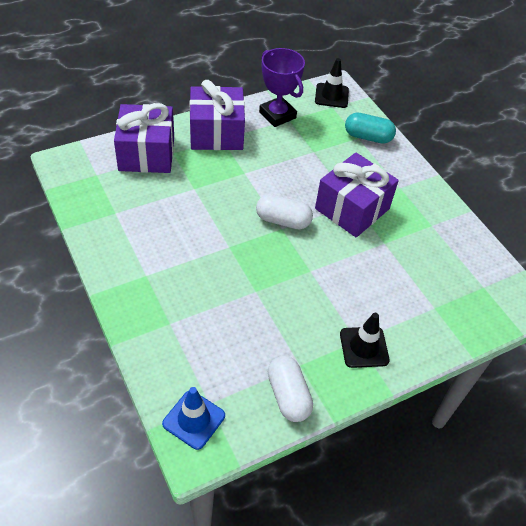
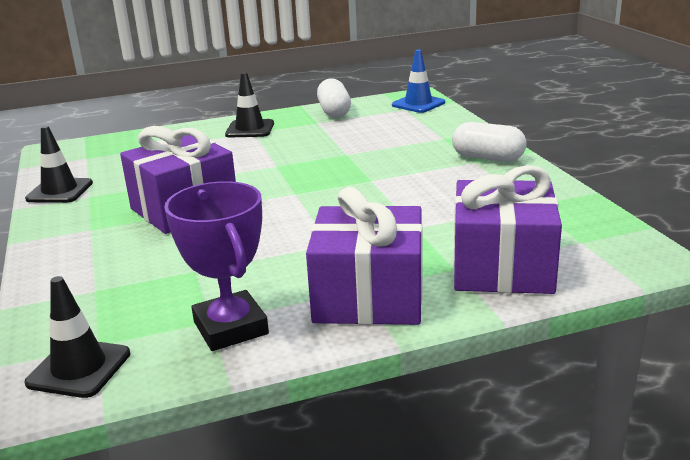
camera: 165 degrees left, 25 degrees down
white capsule [256,194,313,229] -> white capsule moved to [452,122,527,162]
turquoise capsule [345,112,396,144] -> none
none -> black traffic cone [25,126,93,203]

